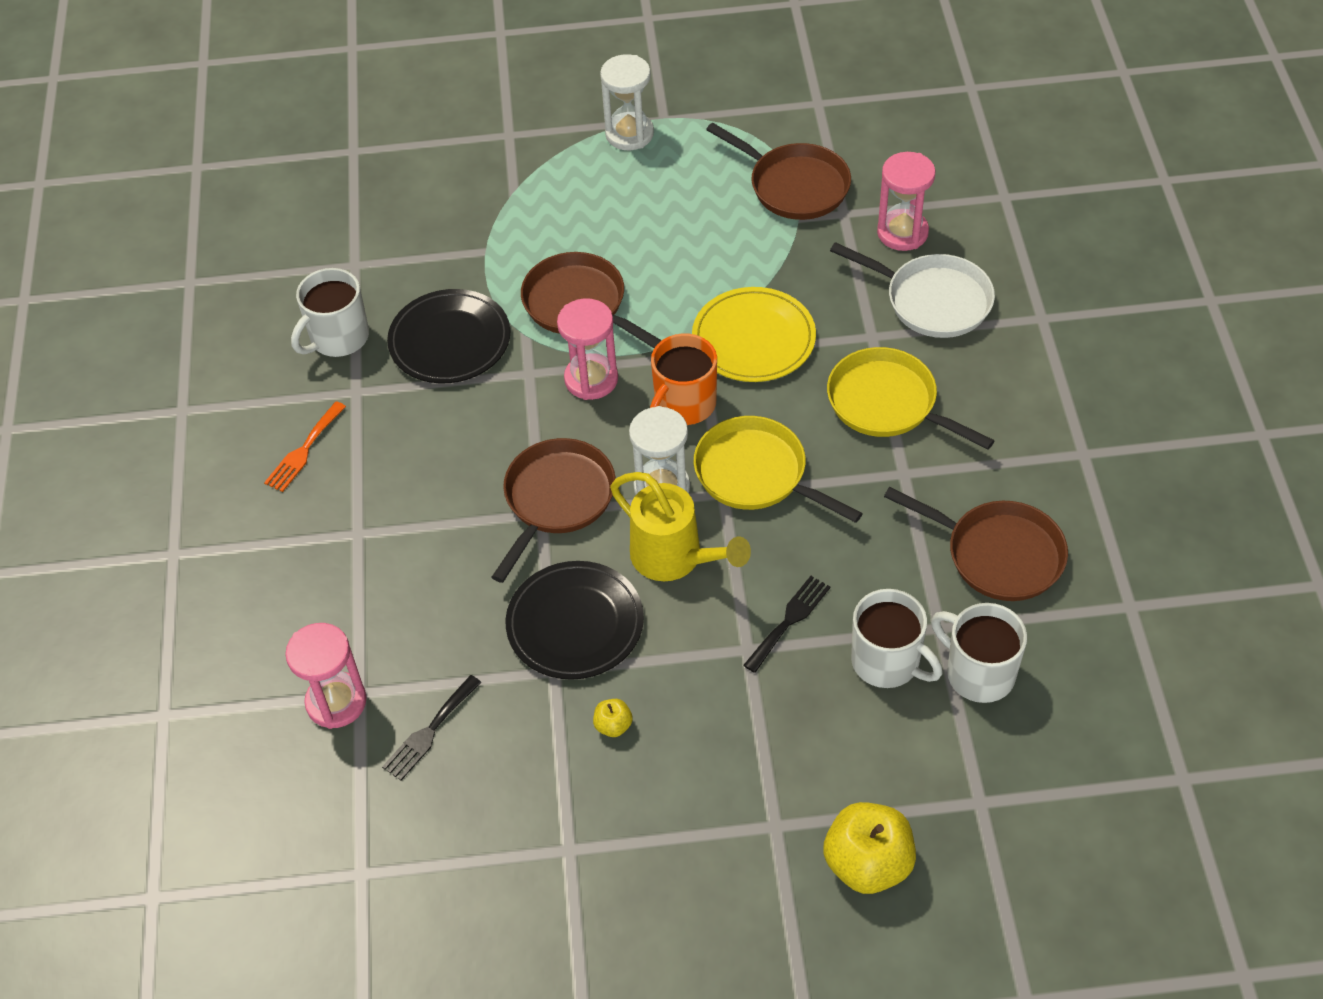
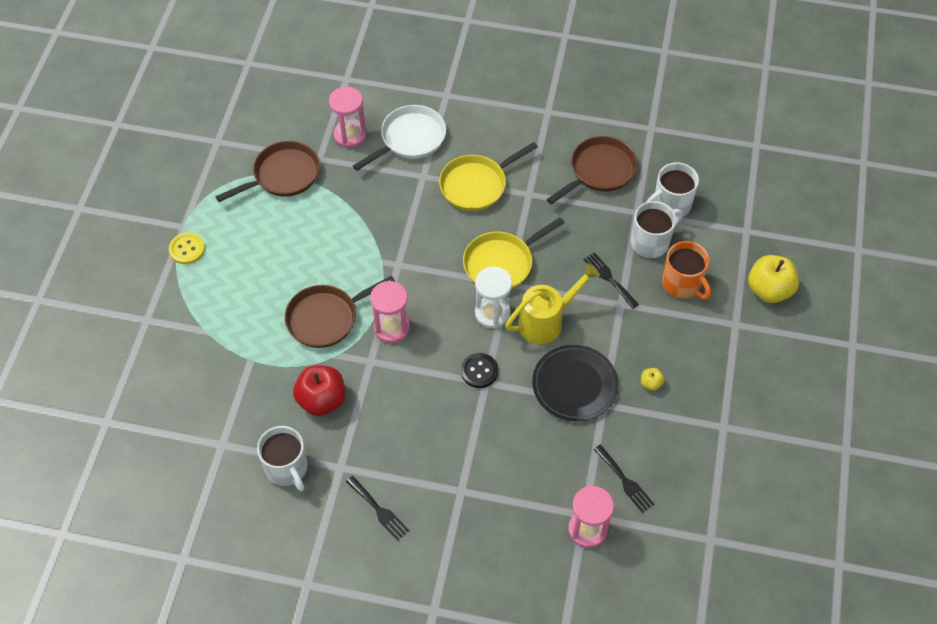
camera: 75 degrees left, 5 degrees up
orange fork [264,401,346,492] -> black fork [346,476,409,541]
black plate [387,289,510,383] -> red apple [293,365,346,416]
brown pan [492,438,616,583] -> black button [461,353,498,388]
white hourglass [600,54,654,150] -> yellow button [169,233,205,264]
orange mug [650,333,717,425] -> orange mug moved to [662,241,711,299]
yellow plate [692,287,816,382] -> none

